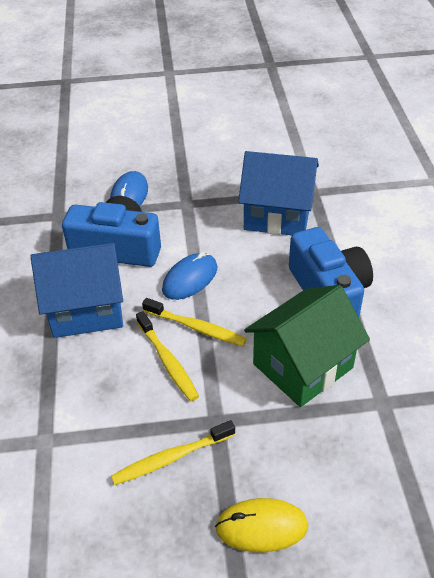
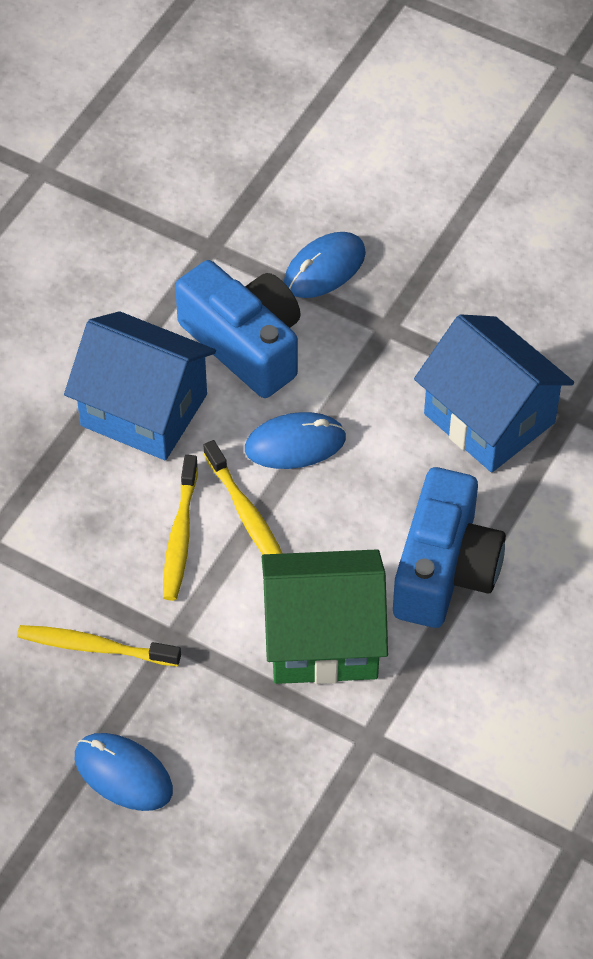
camera: 35 degrees right, 10 degrees up
yellow mouse [215,498,308,552] -> blue mouse [75,733,173,811]

